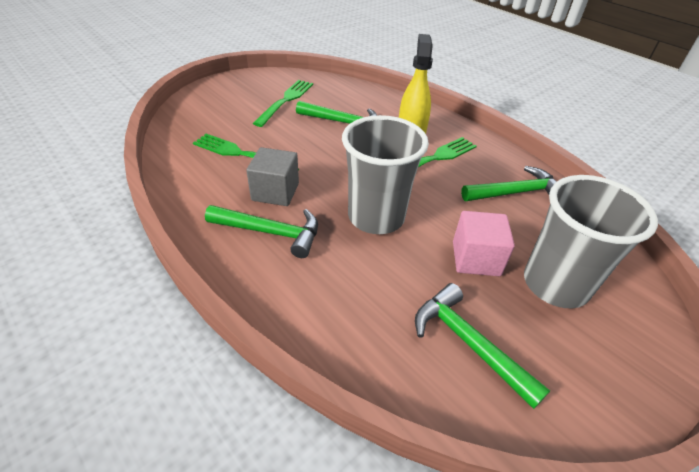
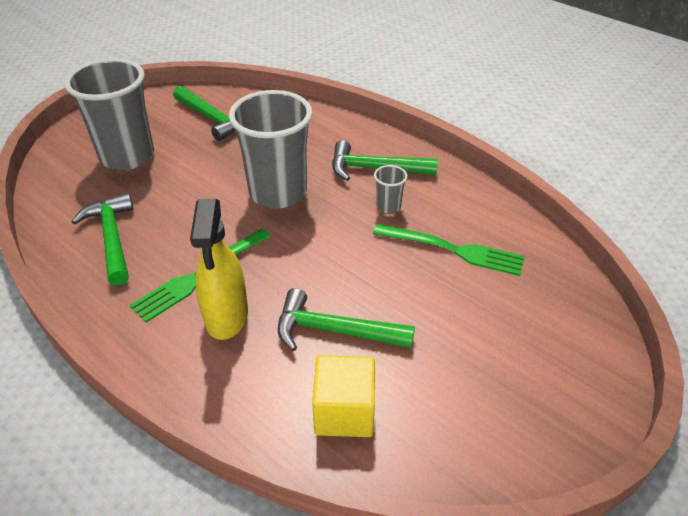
camera: 175 degrees right, 0 degrees up
grey cube [246,147,299,206] -> grey cup [374,165,407,214]
green fork [253,80,313,127] -> none
pink cube [453,211,515,276] -> none
green hammer [461,166,557,201] -> green hammer turned 90 degrees clockwise [71,193,133,286]
none -> yellow cube [312,355,375,437]

